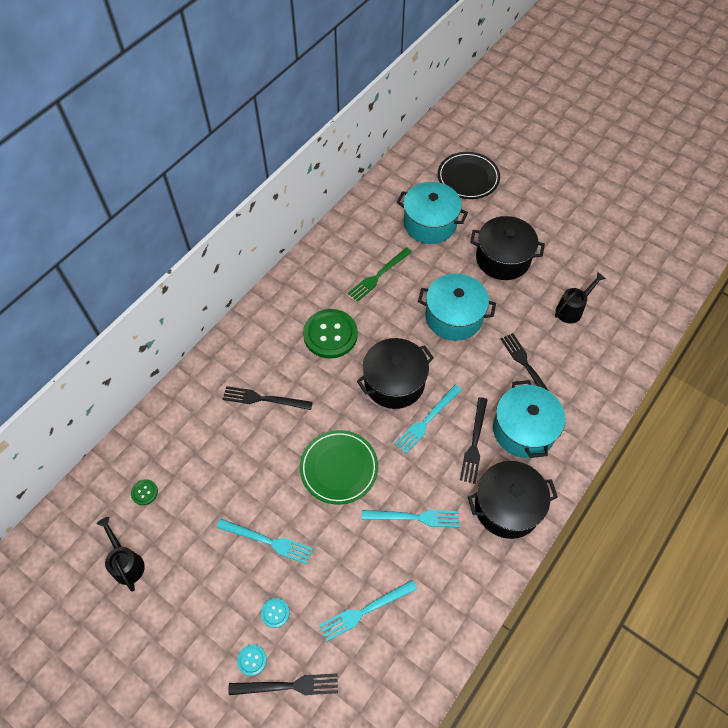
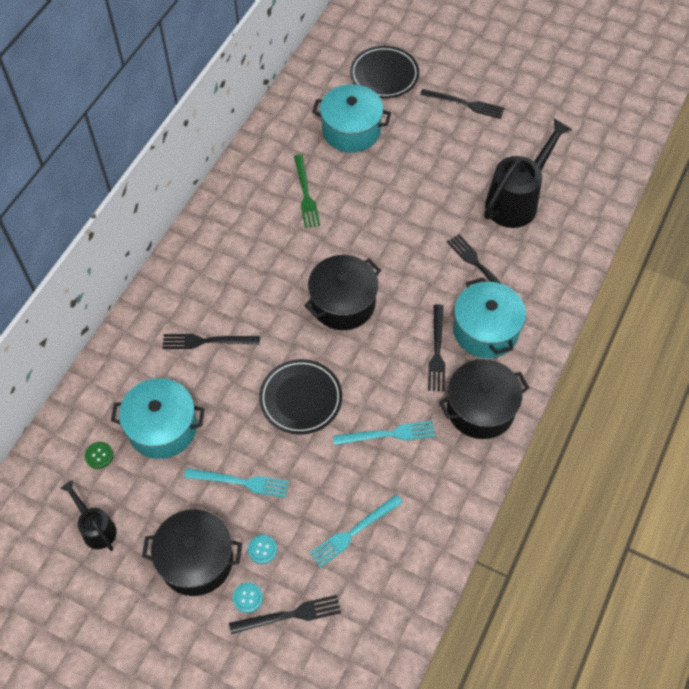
camera: 10 degrees left, 0 degrees up
green plate [300,430,378,505] -> black plate [259,359,342,434]
green button [303,309,358,359] -> none
green fork [348,247,412,302] -> green fork turned 45 degrees counterclockwise [294,155,320,228]
turquoise fork [395,385,462,454] -> none
turquoise pot [418,273,496,341] -> turquoise pot moved to [111,378,205,459]
black pot [470,216,545,280] -> black pot moved to [142,509,242,596]
black watering can [555,272,606,323] -> black watering can [484,118,573,228], size x1.84
none -> black fork [420,89,504,119]

